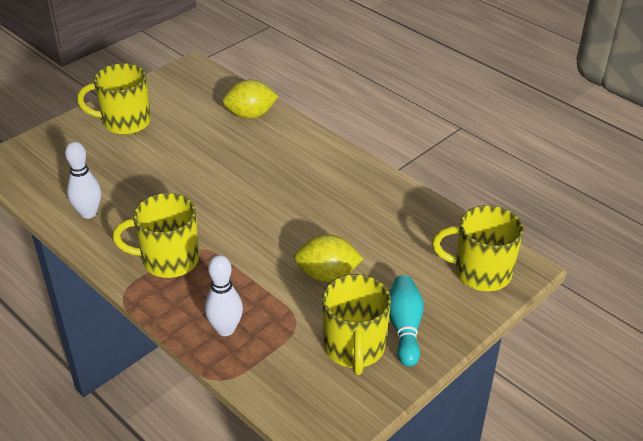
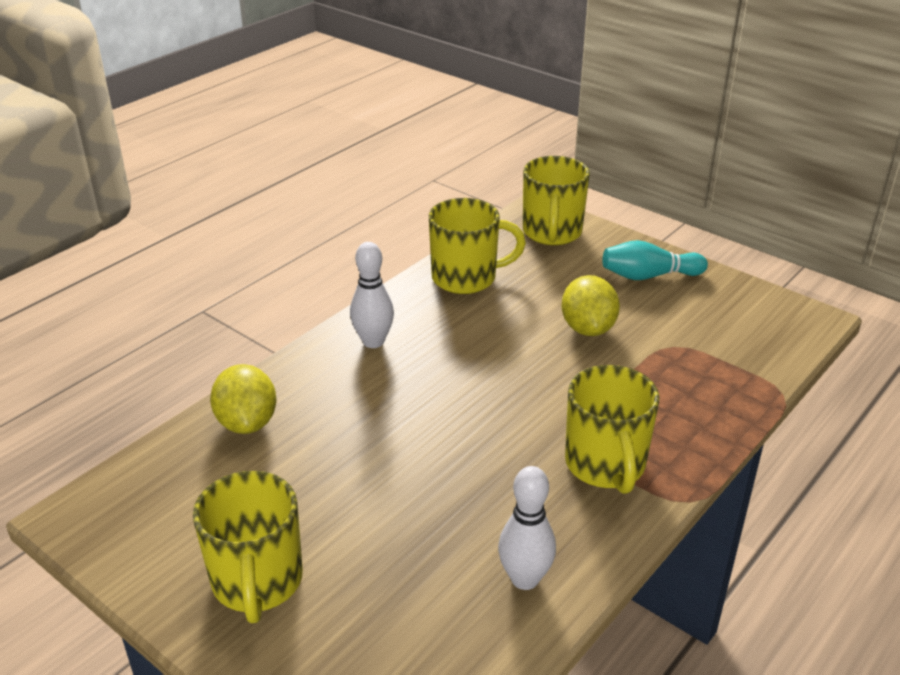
camera: 95 degrees left, 5 degrees down
white bowling pin [205,255,243,336] -> white bowling pin moved to [350,242,394,348]
yellow mug [322,274,391,375] -> yellow mug moved to [429,198,526,294]

